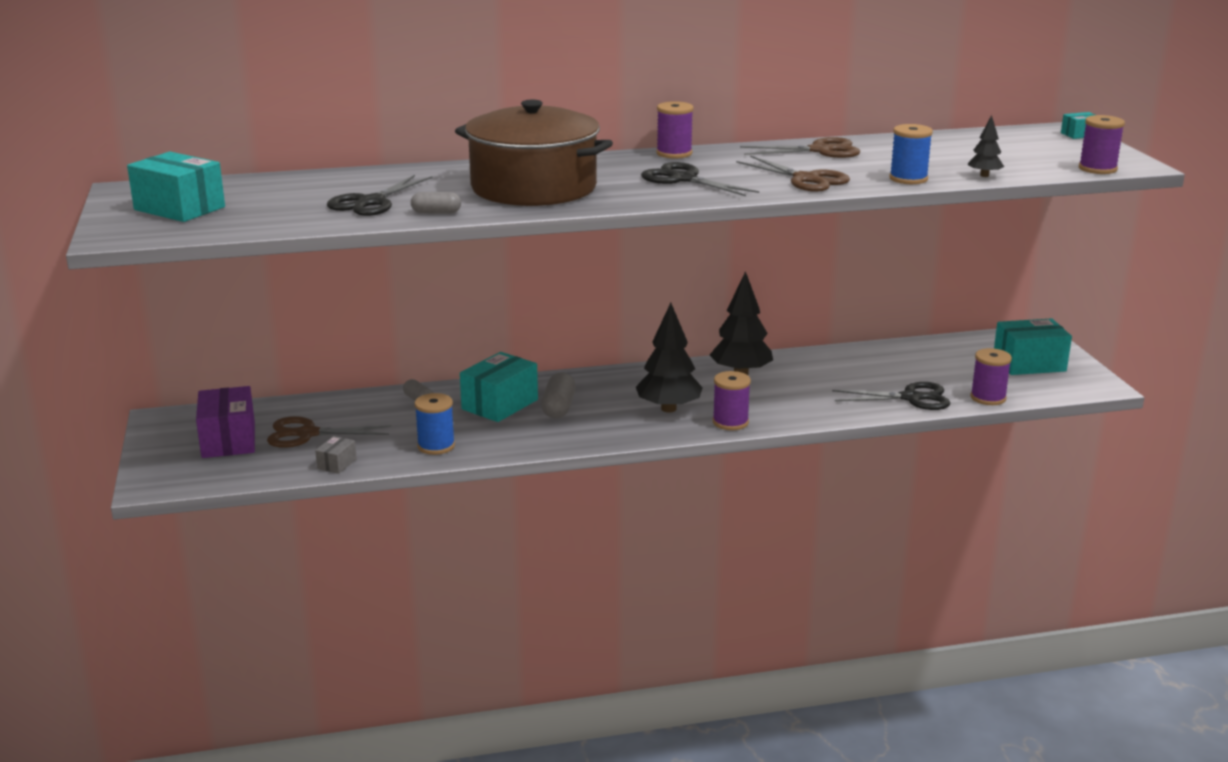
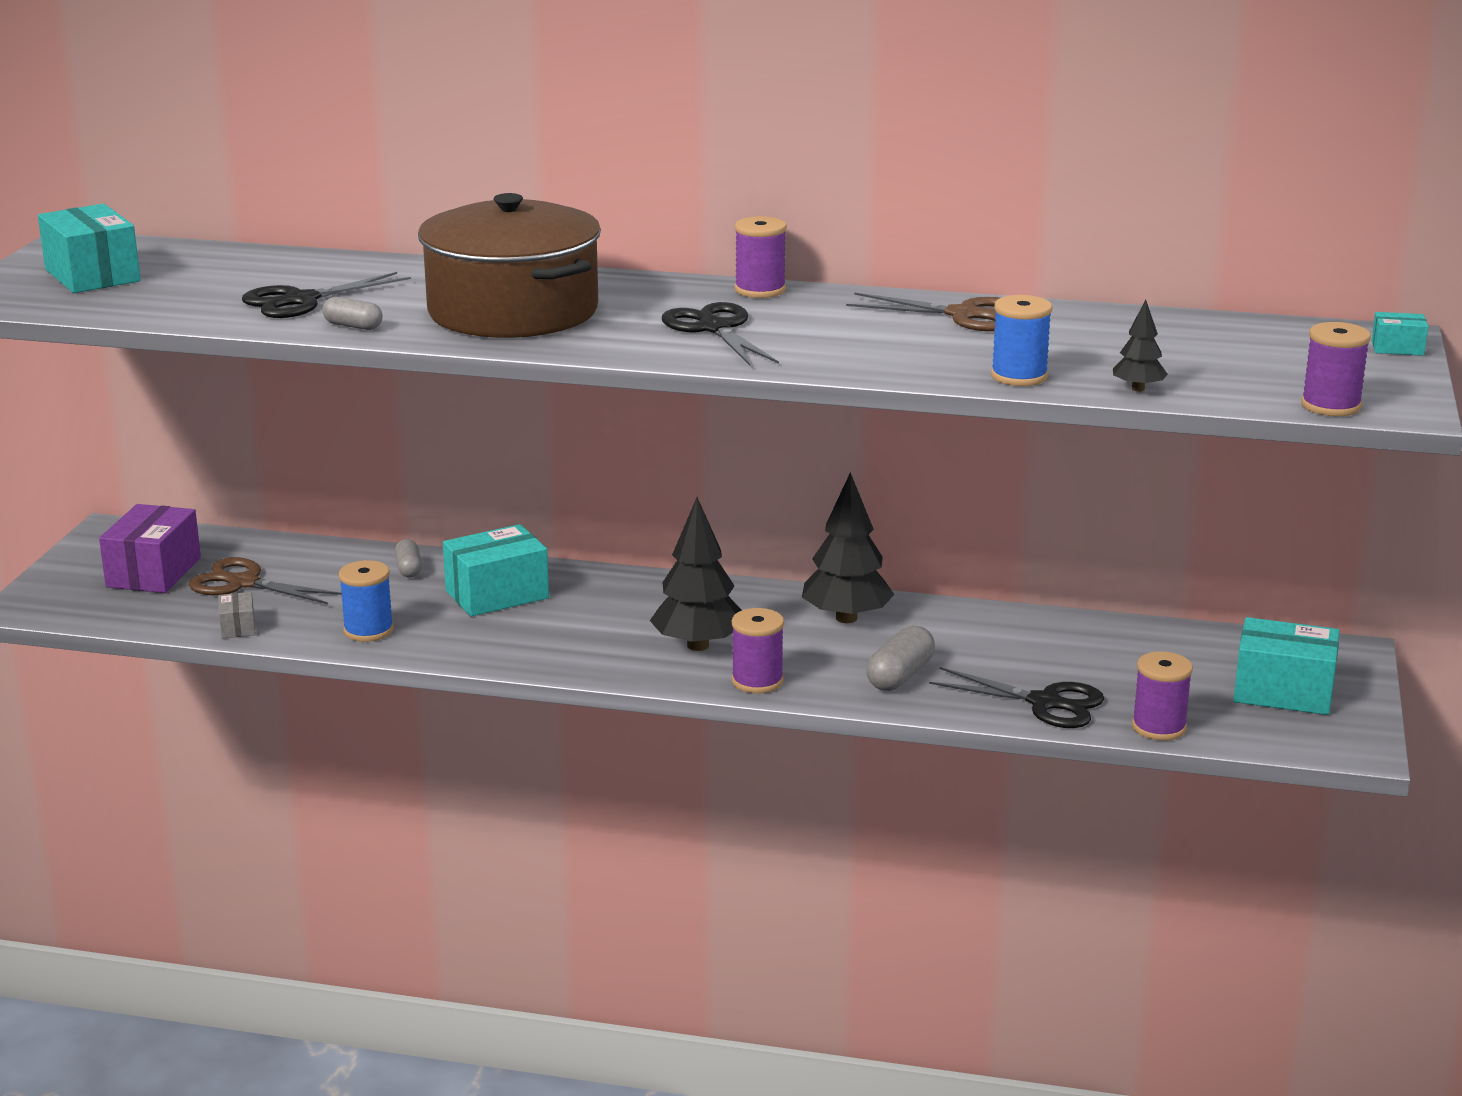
camera: 25 degrees right, 0 degrees up
grey box [315,436,357,474] -> grey box turned 60 degrees counterclockwise [218,592,256,639]
grey capsule [541,372,576,418] -> grey capsule moved to [866,625,935,691]
brown scissors [736,155,850,192] -> none

